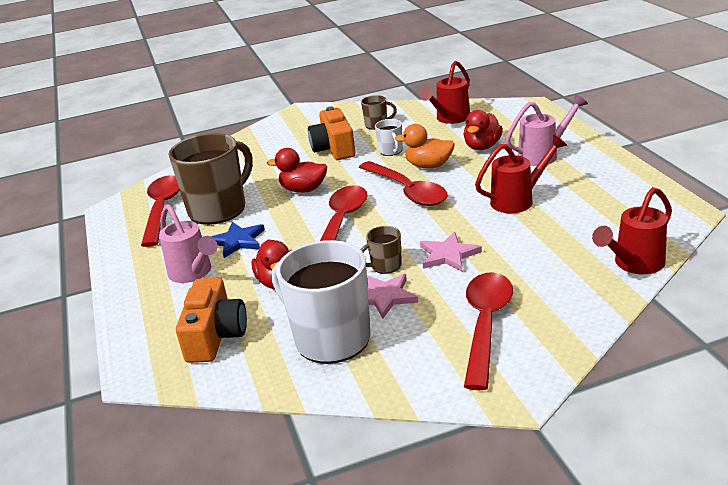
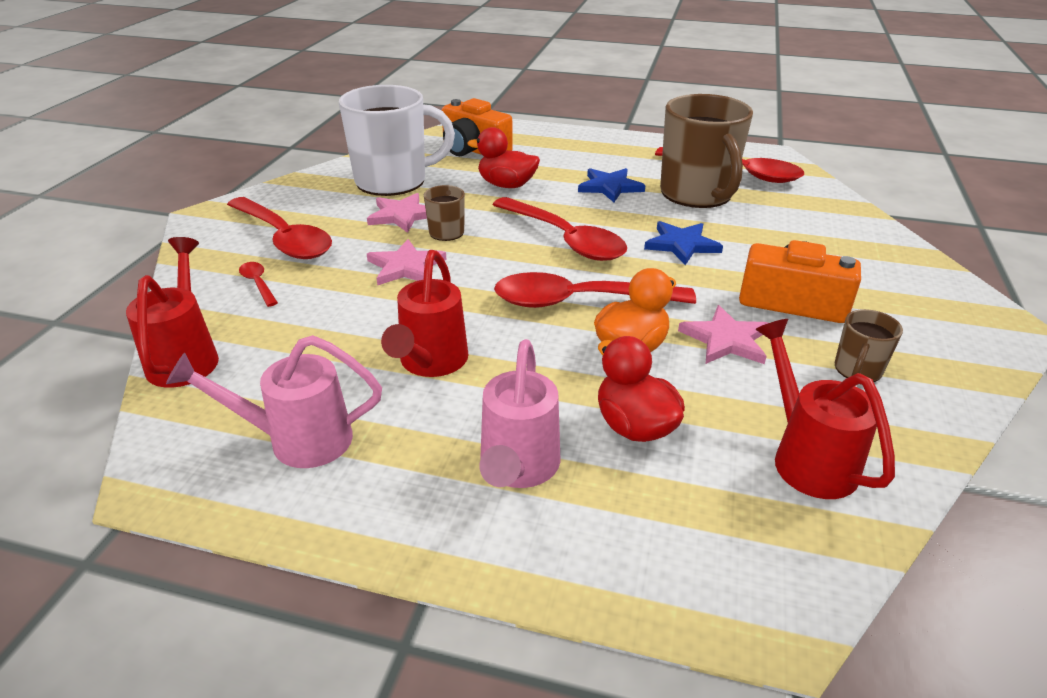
camera: 120 degrees right, 5 degrees up
pink watering can [159,204,218,283] -> pink watering can moved to [166,335,382,468]
red duck [267,148,327,193] -> blue star [644,221,723,265]
white mug [375,119,403,156] -> pink star [678,305,768,364]
none -> red spoon [239,262,278,307]

